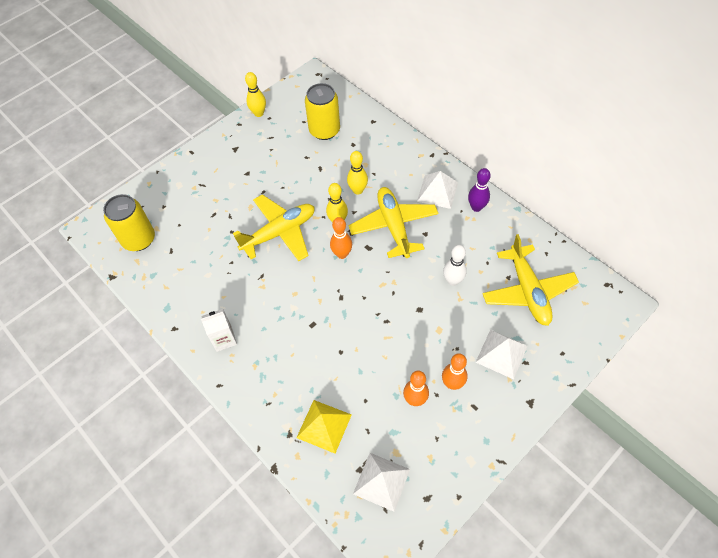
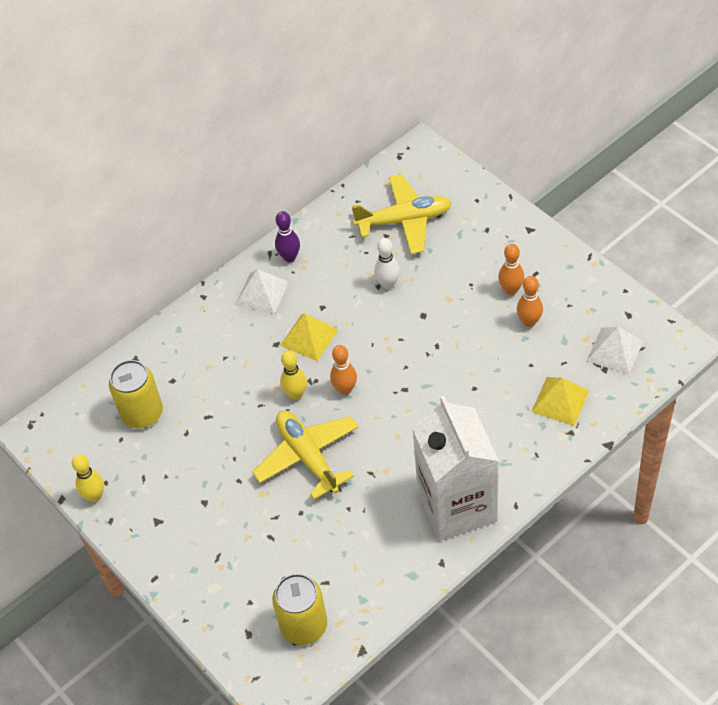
camera: 85 degrees left, 5 degrees down
white carton [201,309,237,352] -> white carton [412,396,499,541], size x2.45
yellow bowling pin [347,151,368,195] -> none
yellow plane [348,187,439,258] -> yellow pyramid [280,314,339,361]
white pyramid [476,330,528,379] -> none

